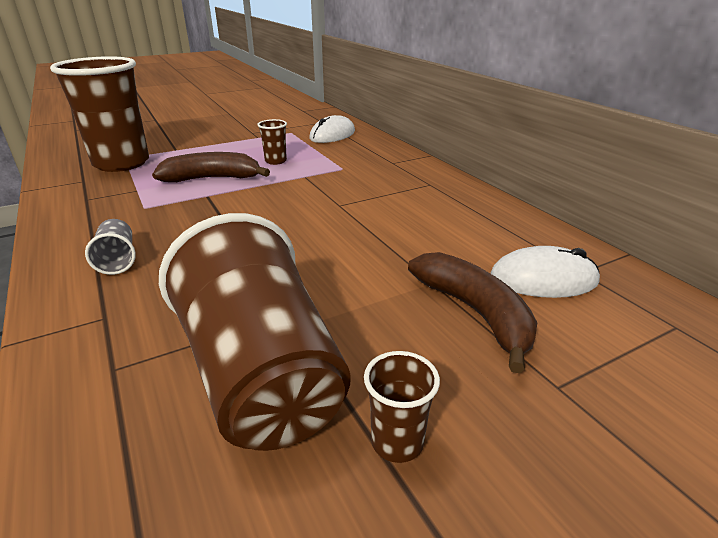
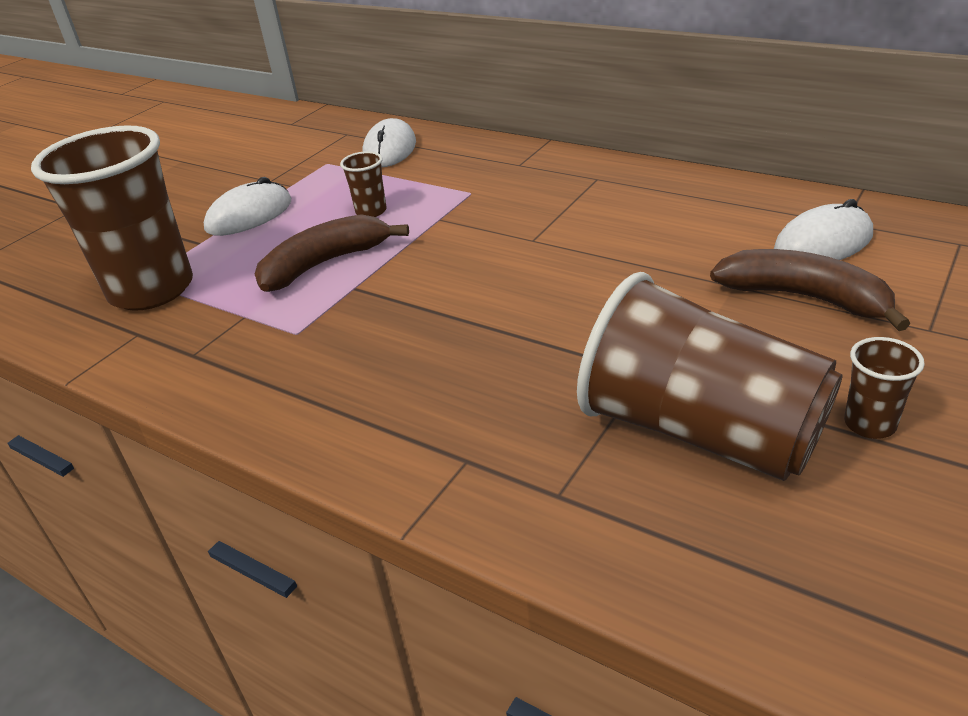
camera: 25 degrees left, 5 degrees up
grey cup [85,219,136,275] -> none
none -> white mouse [204,177,291,236]

